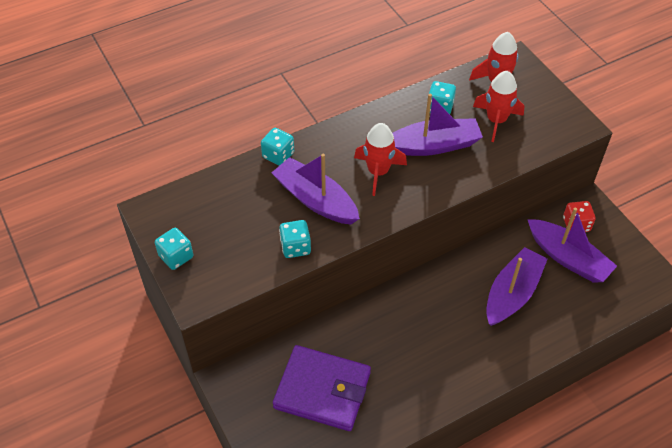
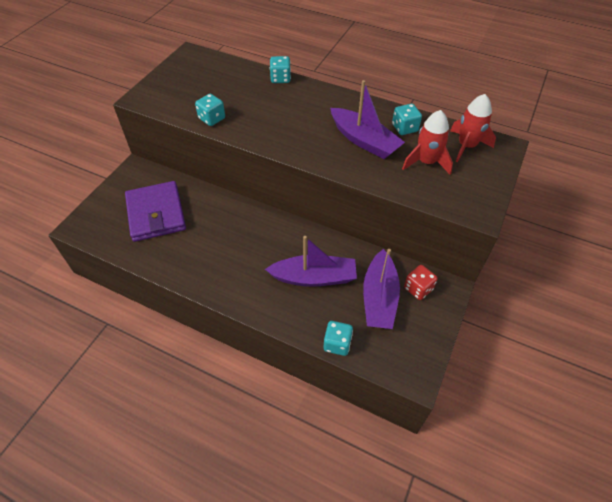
camera: 55 degrees right, 0 degrees up
turquoise dice [155,228,193,270] -> turquoise dice moved to [324,321,353,356]
purple boat [271,154,360,224] -> none
red rocket [354,123,407,196] -> none

